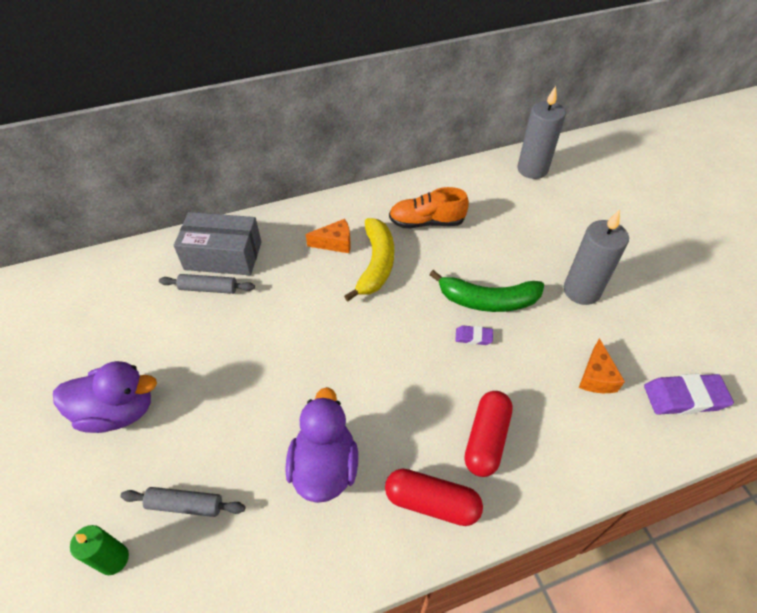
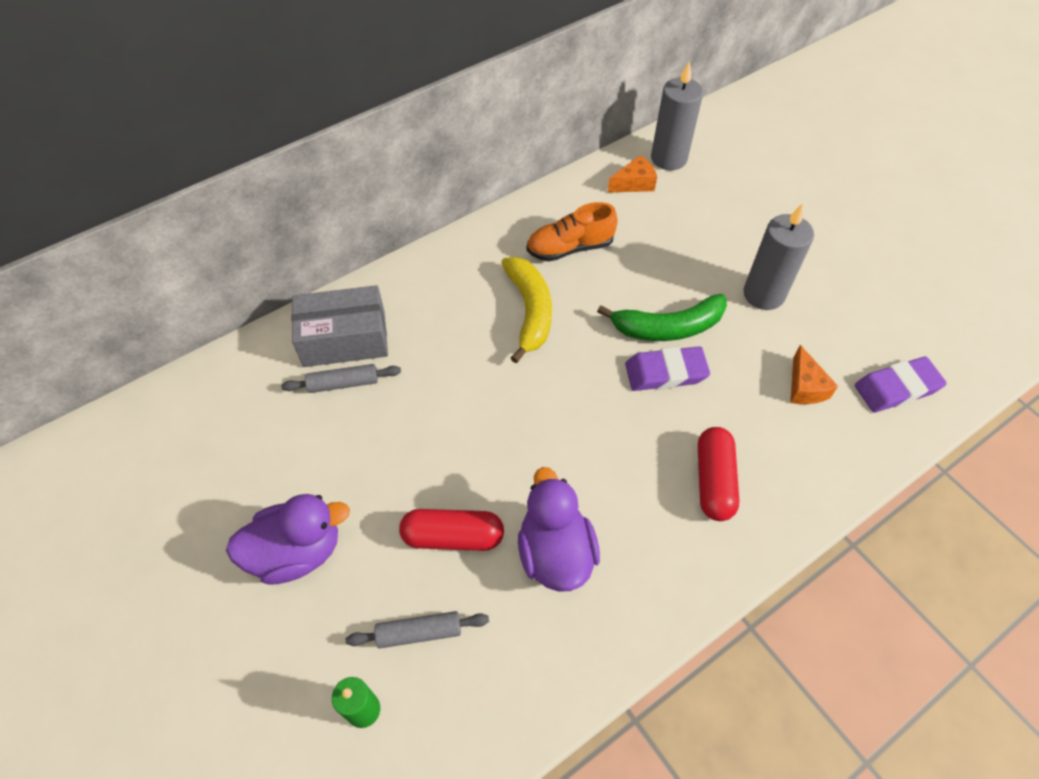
camera: 15 degrees left, 5 degrees up
orange cheese [306,219,351,253] -> orange cheese moved to [608,155,657,193]
red capsule [385,469,483,526] -> red capsule moved to [399,509,504,551]
purple eraser [455,325,493,345] -> purple eraser [625,346,710,391], size x1.89

